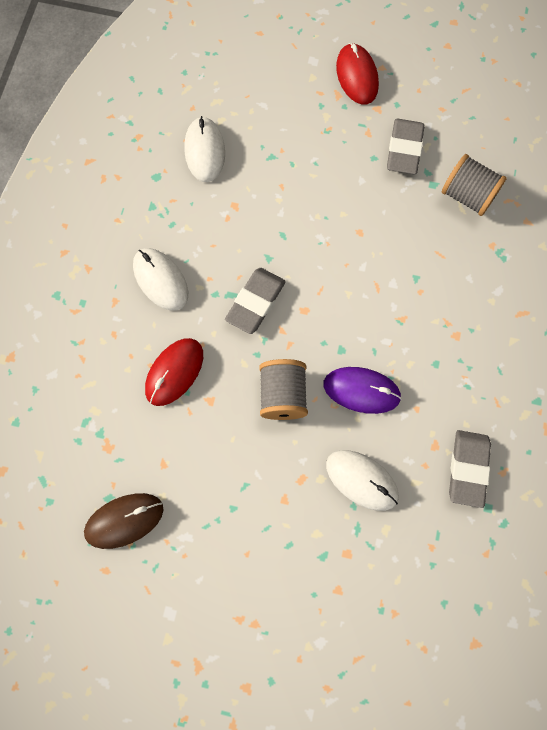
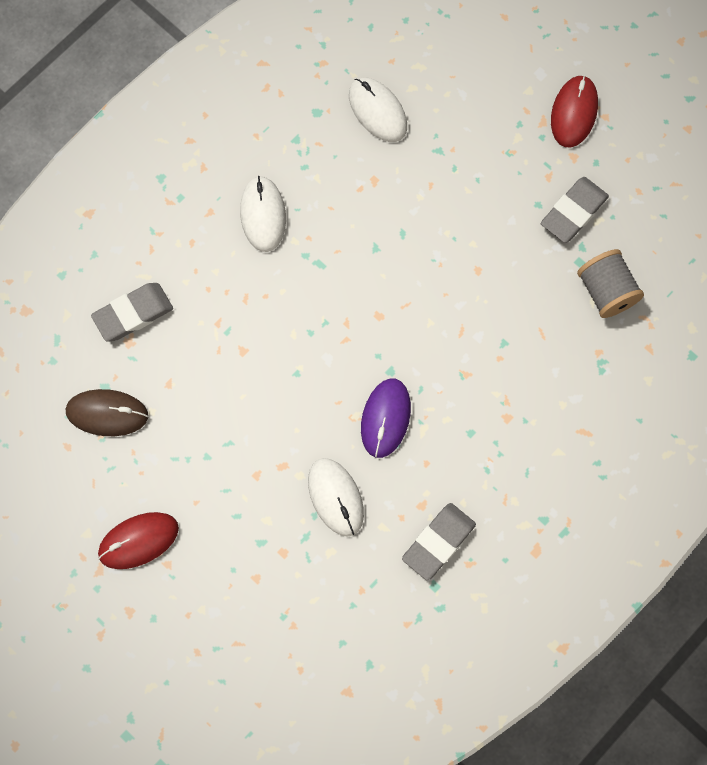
camera: 30 degrees right, 0 degrees up
red mouse [145,338,203,406] -> red mouse moved to [98,512,179,569]
white mouse [185,116,225,182] -> white mouse turned 60 degrees counterclockwise [349,77,407,142]
grey eraser [225,268,286,334] -> grey eraser moved to [91,283,173,342]
grey spool [259,359,308,420] -> none
purple mouse [323,367,402,414] -> purple mouse turned 60 degrees clockwise [361,379,411,458]

